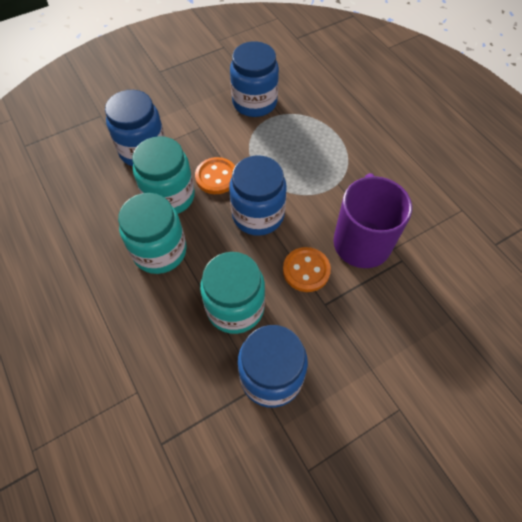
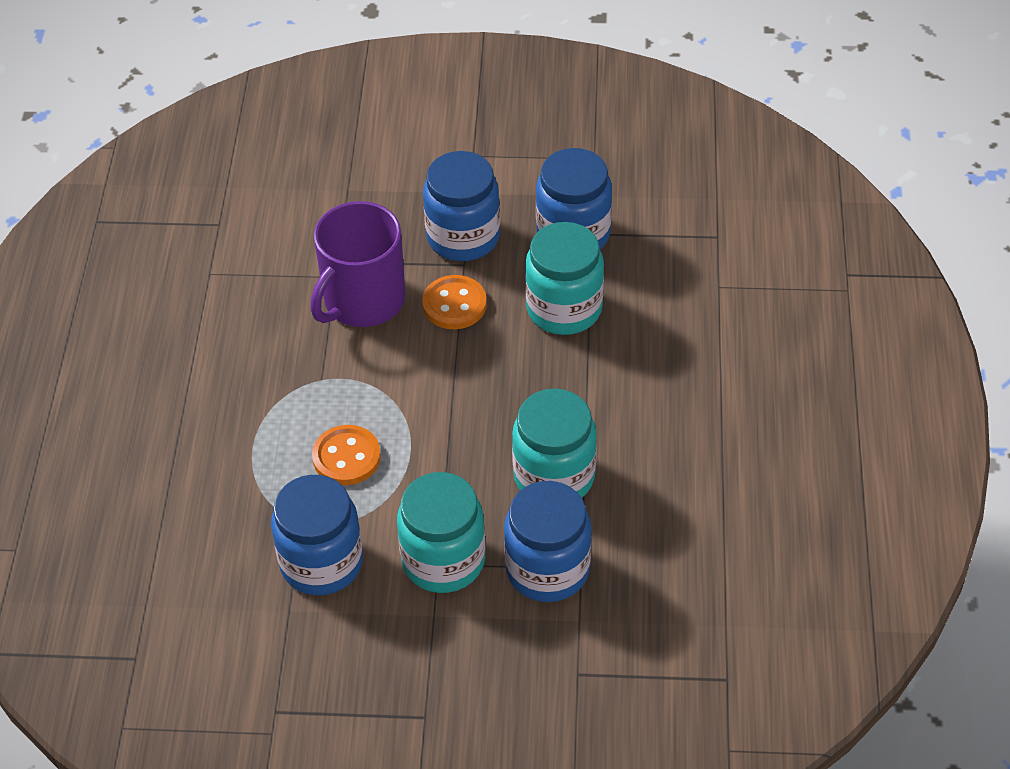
camera: 145 degrees left, 10 degrees down
turquoise jar [118,193,187,274] -> turquoise jar moved to [397,472,485,593]
orange button [195,157,235,194] -> orange button moved to [312,425,381,485]
blue jar [229,155,287,236] -> blue jar moved to [423,151,500,261]

